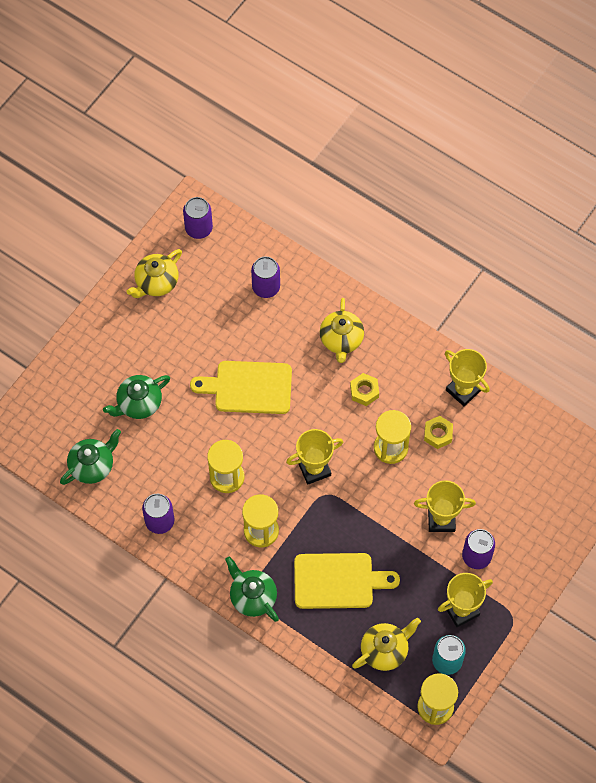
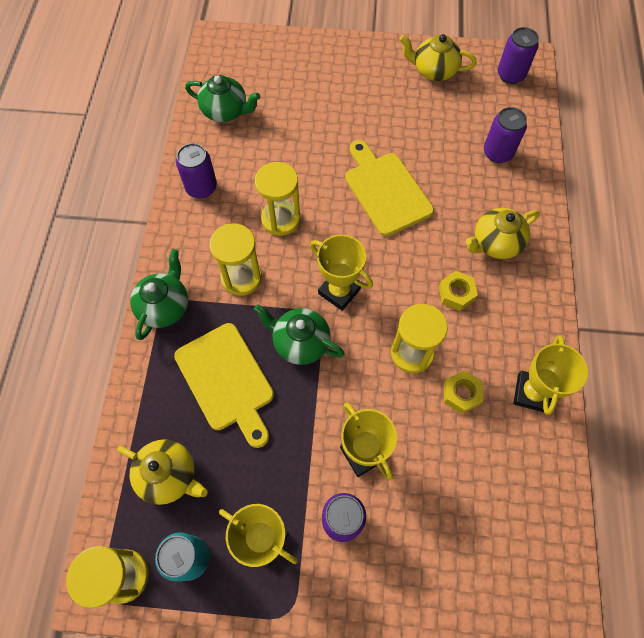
camera: 60 degrees right, 0 degrees up
green teapot [103,375,170,419] -> green teapot moved to [254,305,344,365]

